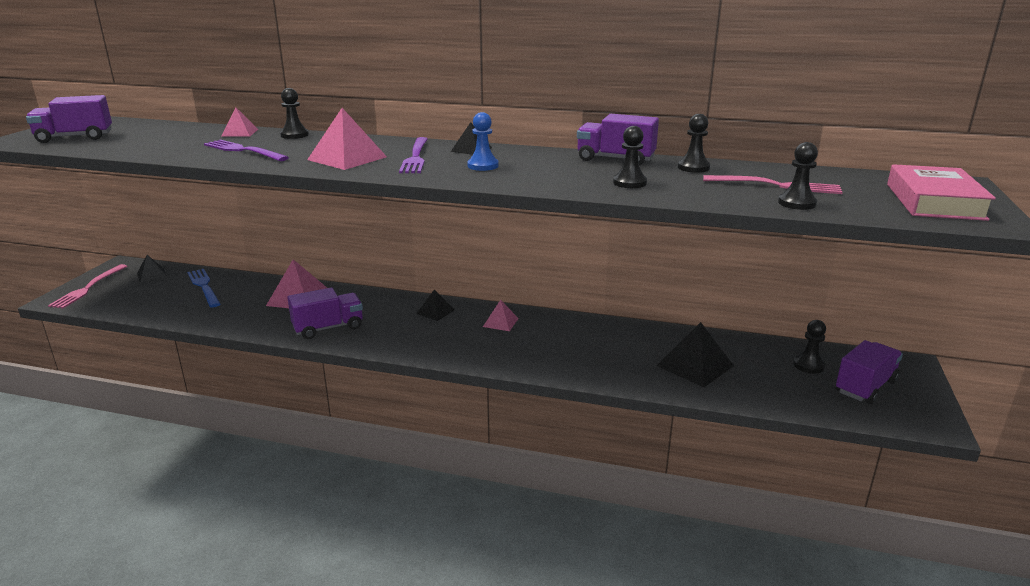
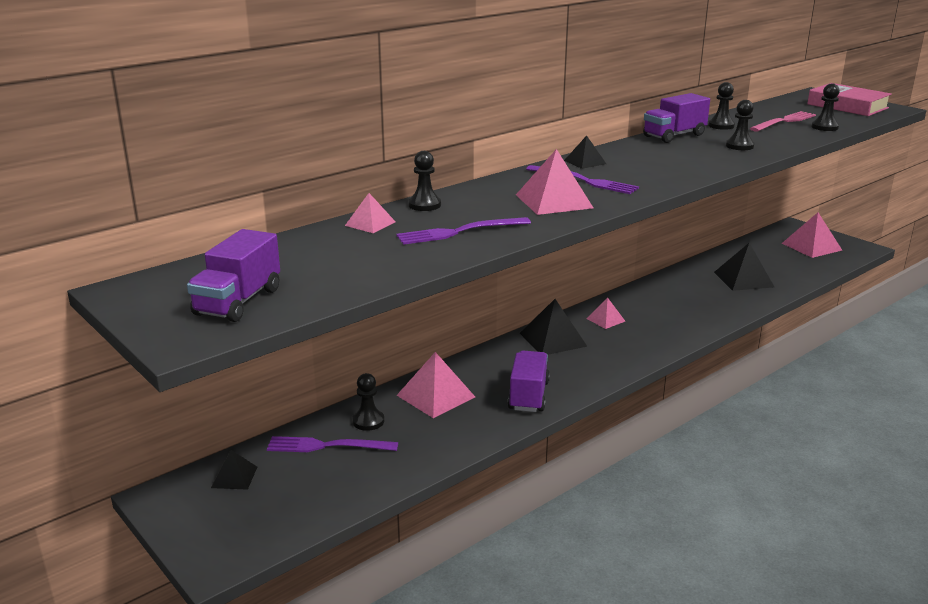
camera: 55 degrees left, 0 degrees up
pink fork [48,264,128,309] -> none
blue fork [187,269,220,307] -> purple fork [267,436,398,452]
black pyramid [416,290,454,321] -> black pyramid [520,299,587,355], size x1.75
blue pawn [467,112,499,171] -> none
black pawn [793,320,826,374] -> black pawn moved to [352,373,384,431]
purple truck [835,340,903,404] -> pink pyramid [782,212,842,258]

